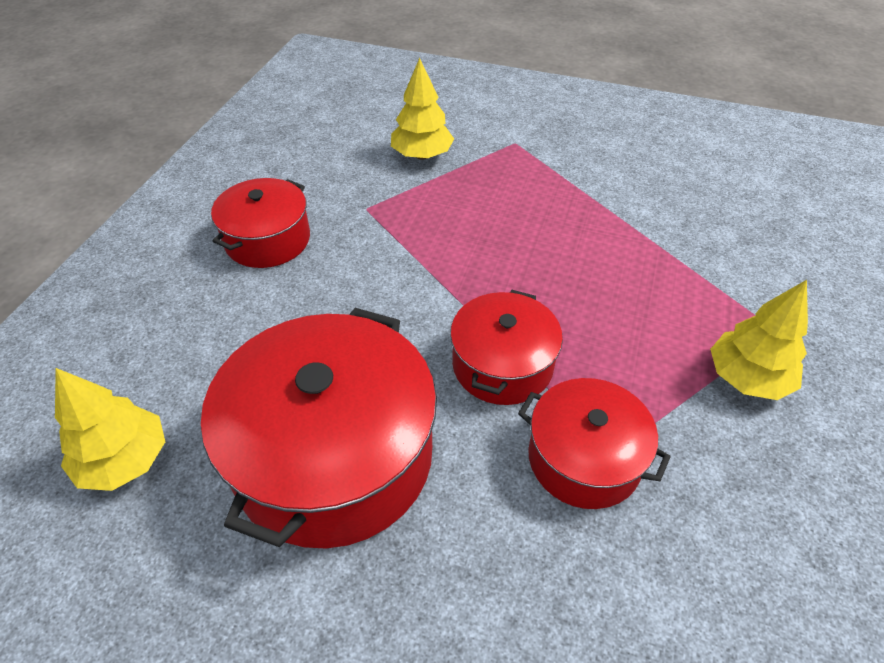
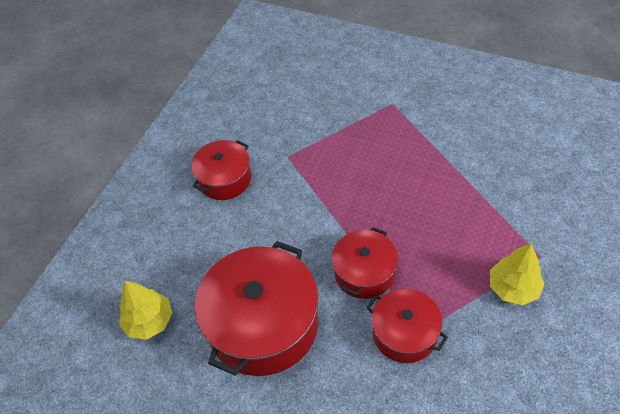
camera: 10 degrees right, 5 degrees up
yellow tree [391,58,454,160] -> none

